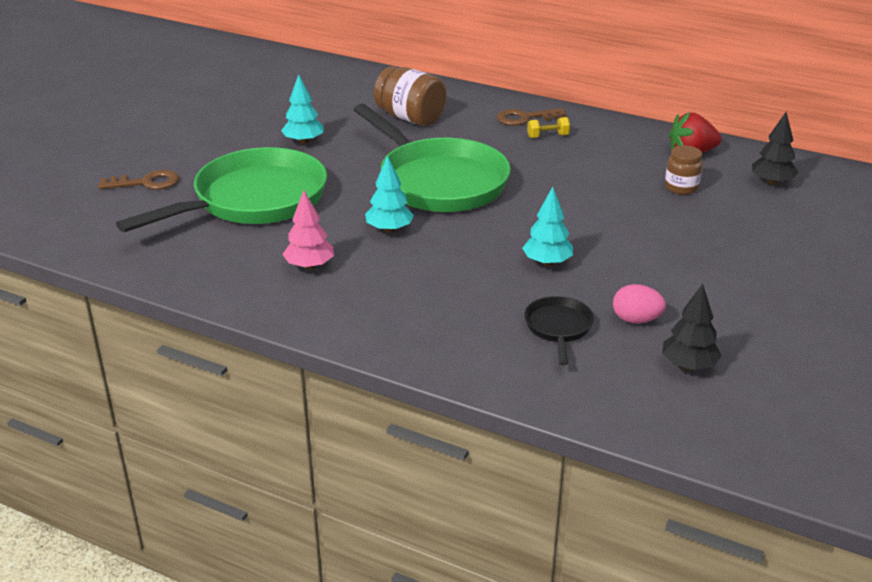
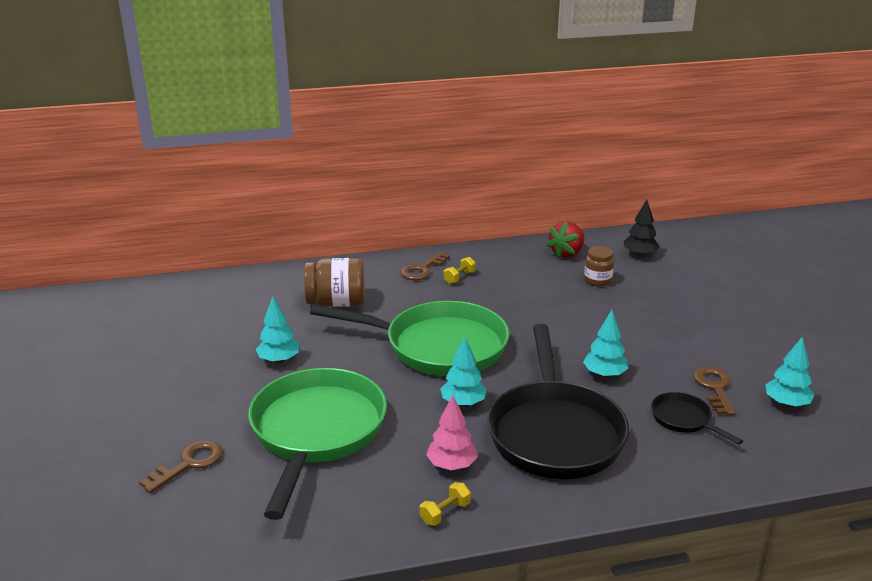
camera: 40 degrees left, 5 degrees down
pink egg [613,284,666,323] -> brown key [693,367,735,415]
black tree [662,284,722,370] -> turquoise tree [765,337,815,407]
none -> yellow dumbbell [420,482,471,526]
none -> black pan [487,324,629,479]

